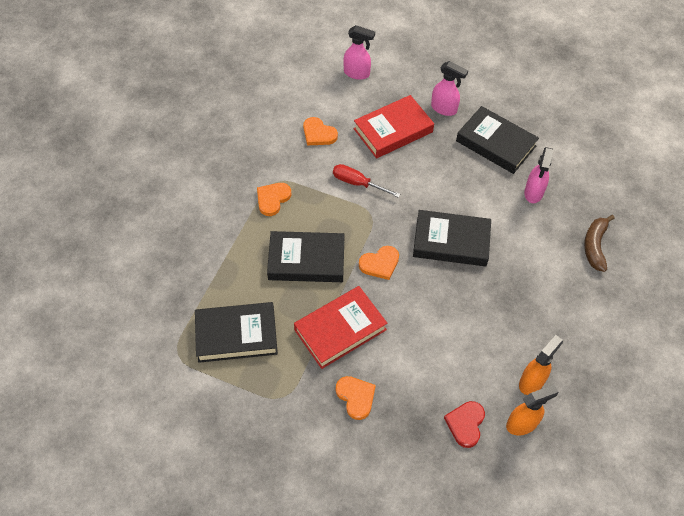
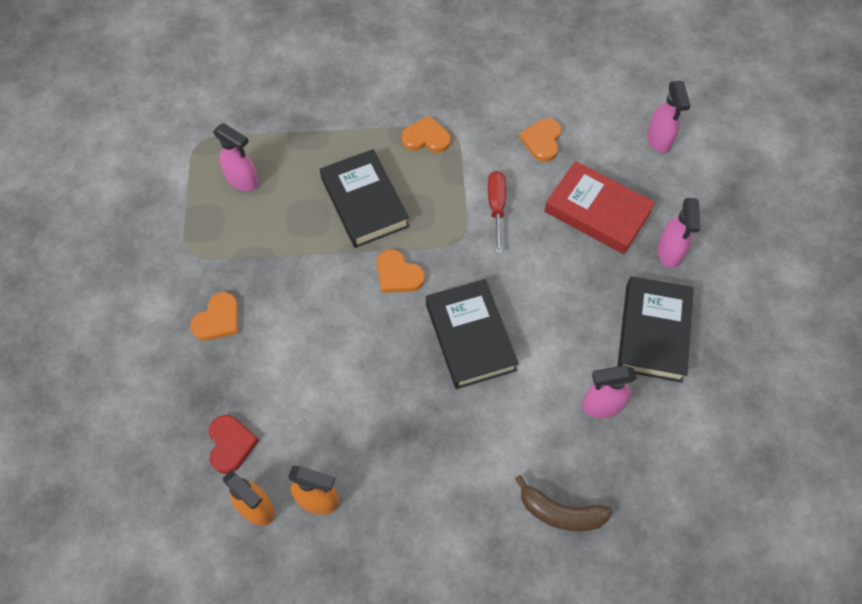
camera: 65 degrees right, 5 degrees up
black book [195,302,278,363] -> pink spray bottle [213,123,259,191]
red book [294,286,388,369] -> none
red heart [444,401,485,448] -> red heart turned 90 degrees clockwise [209,415,259,474]
brown banana [584,215,615,272] -> brown banana turned 150 degrees counterclockwise [515,475,612,531]

